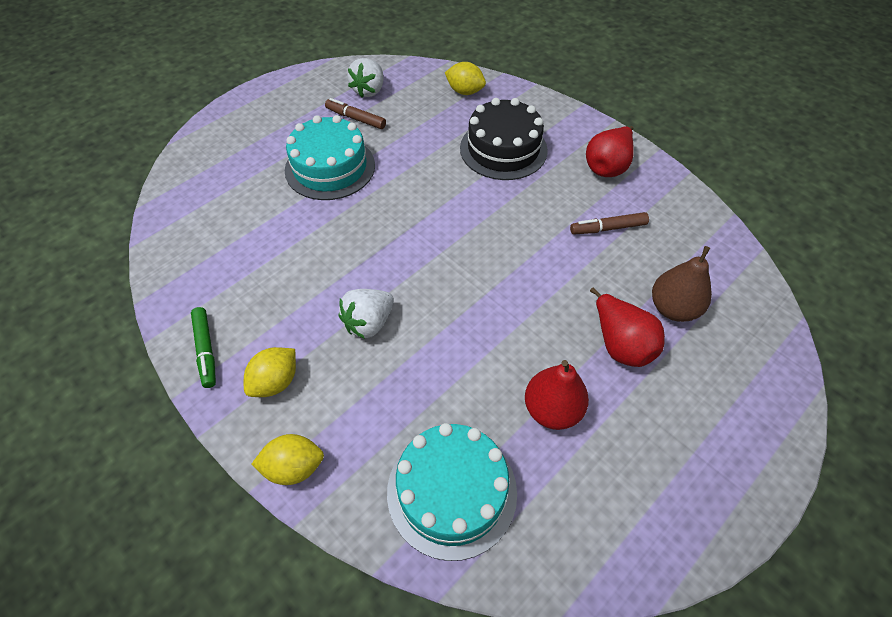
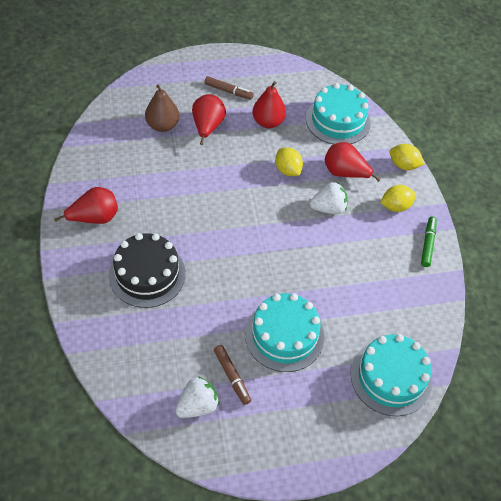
camera: 150 degrees left, 0 degrees up
yellow lemon [445,62,486,95] -> yellow lemon moved to [275,148,303,176]
brown marker [570,212,649,235] -> brown marker moved to [204,76,254,100]
none -> red pear [325,142,381,182]
none -> turquoise cake [351,334,432,416]

